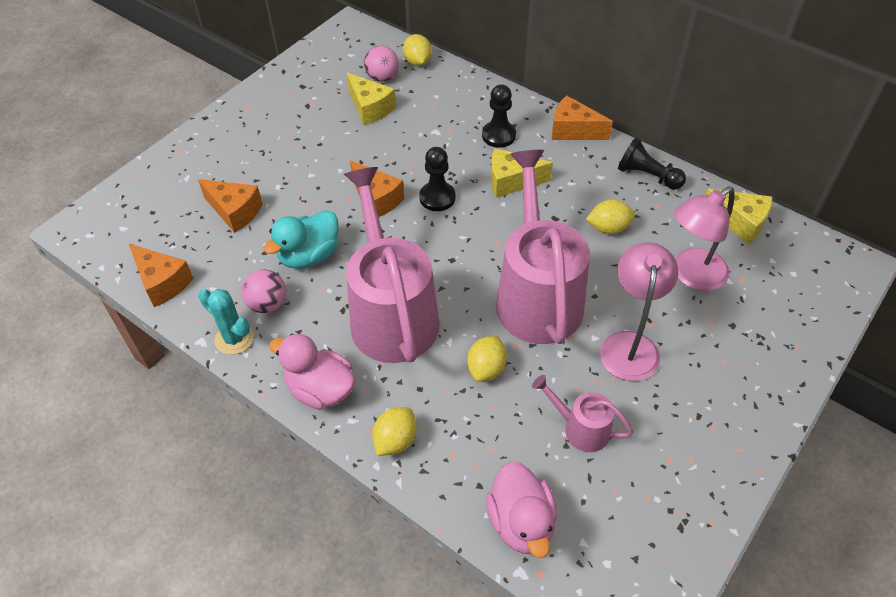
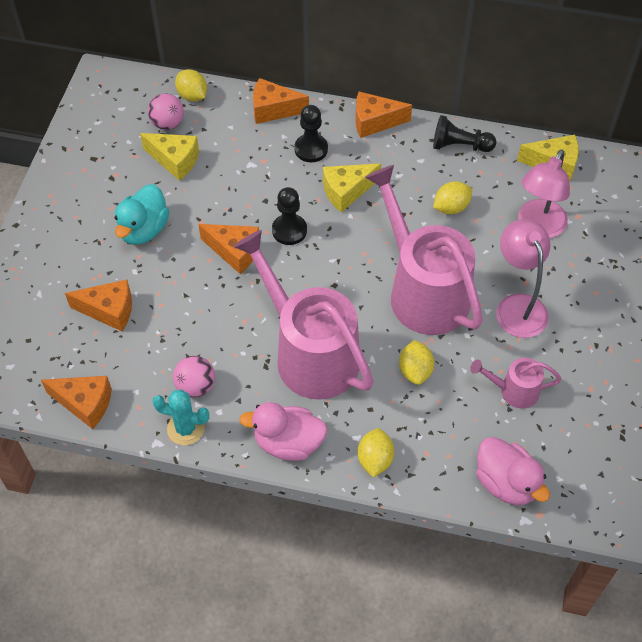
camera: 25 degrees left, 5 degrees up
turquoise duck [263,210,339,269] -> turquoise duck moved to [114,184,169,245]
none -> orange cheese [253,78,309,124]

